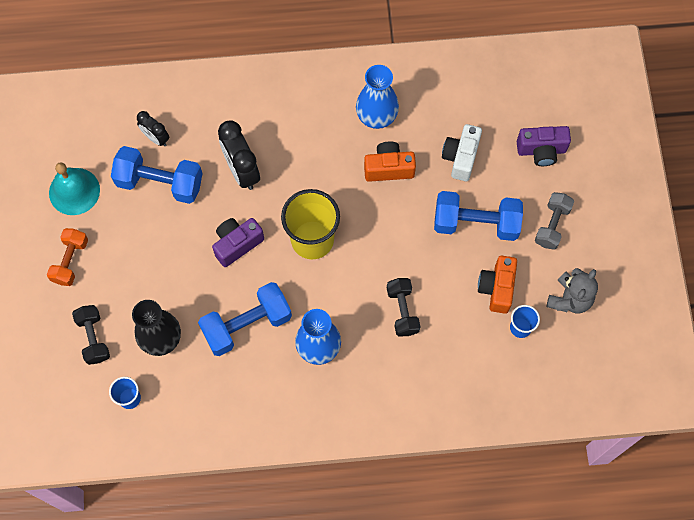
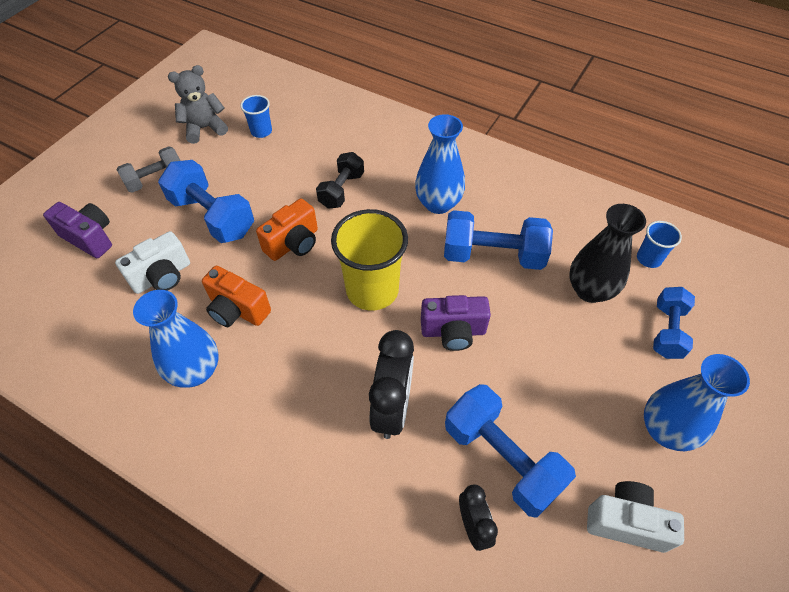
camera: 145 degrees left, 15 degrees down
orange dumbbell [47,228,88,286] -> blue vase [644,354,750,451]
turquoise bell [49,162,100,215] -> white camera [587,481,684,553]
black dumbbell [72,305,110,365] -> blue dumbbell [653,287,695,359]
orange camera [478,256,517,314] -> orange camera moved to [256,198,318,261]

